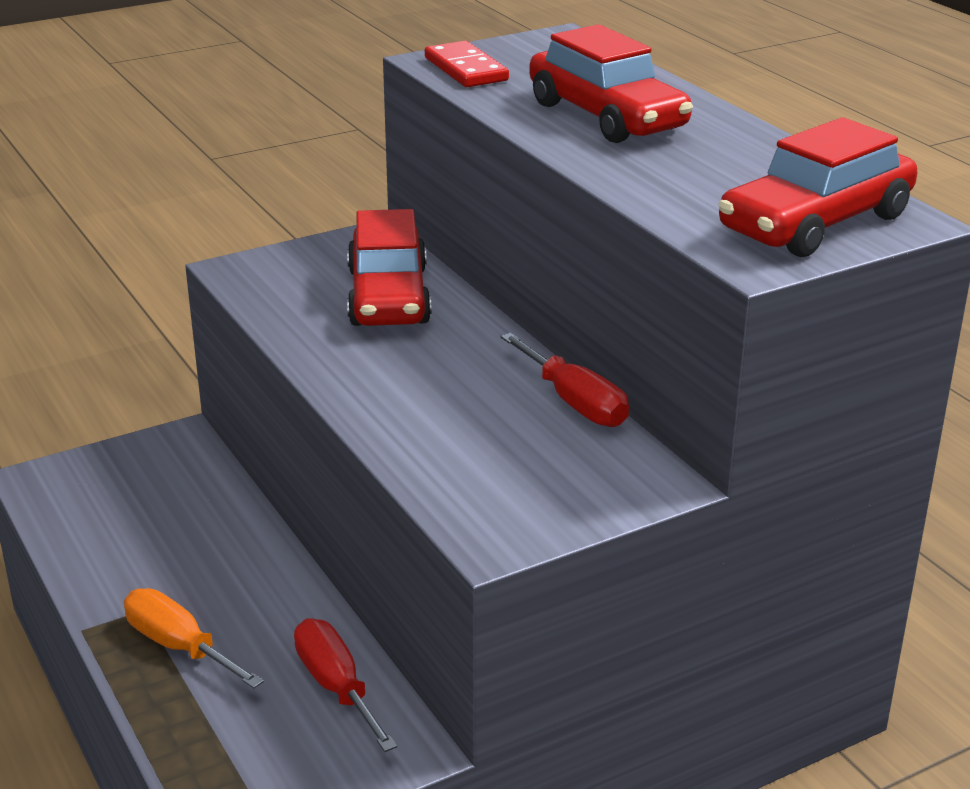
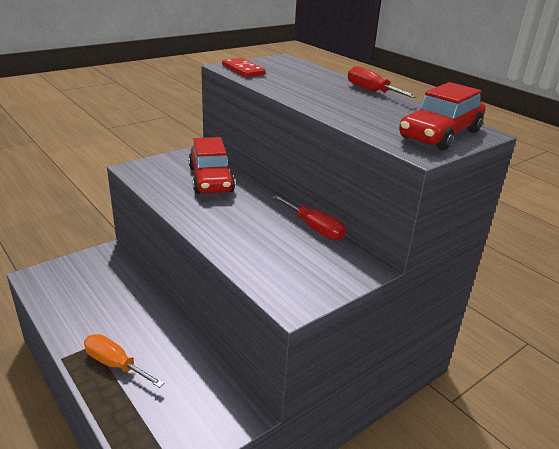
camera: 10 degrees left, 0 degrees up
red screwdriver [294,618,397,752] -> red screwdriver moved to [348,66,418,98]
red car [529,24,693,143] -> none

